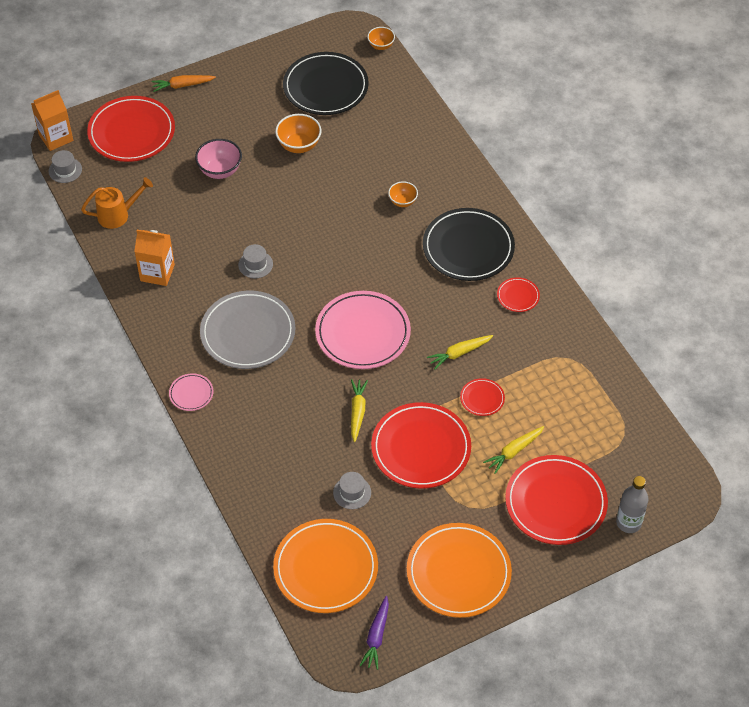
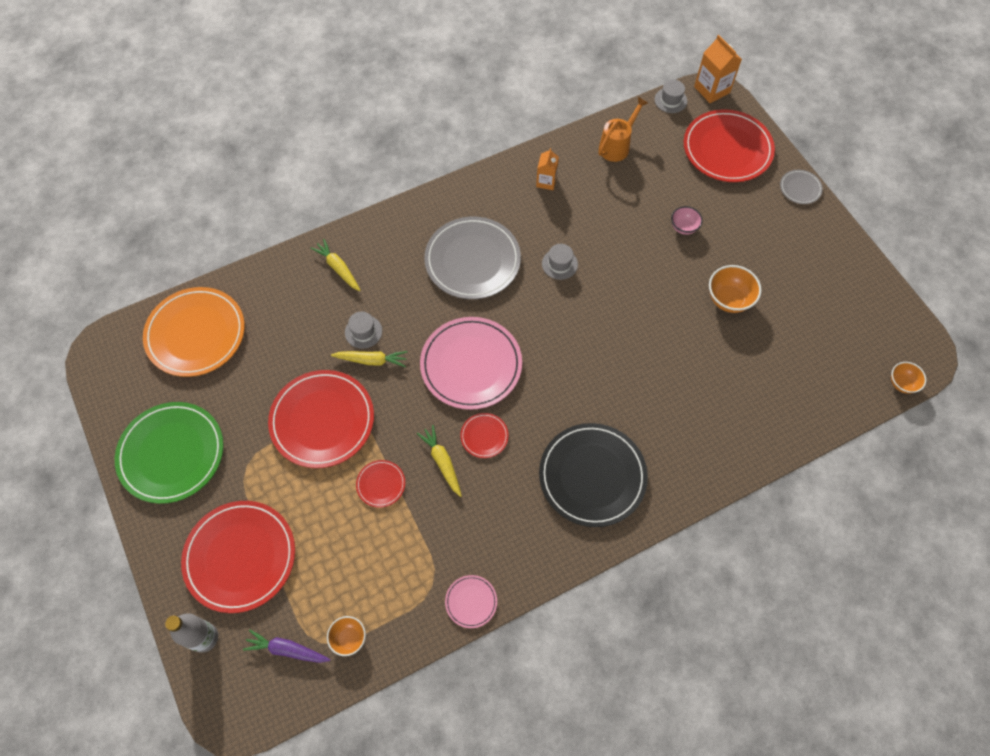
camera: 90 degrees right, 10 degrees up
orange watering can [81,177,153,229] -> orange watering can turned 120 degrees counterclockwise [598,97,648,162]
orange carton [134,230,175,286] -> orange carton [536,148,559,190], size x0.64
orange carrot [151,75,216,92] -> grey plate [780,170,823,204]
pink plate [169,373,214,411] -> pink plate moved to [445,575,497,628]
pink bowl [195,139,242,179] -> pink bowl [671,206,703,235], size x0.63
black plate [283,52,369,115] -> none
grey hat [333,472,371,509] -> grey hat moved to [345,312,382,349]
purple carrot [359,596,389,670] -> purple carrot moved to [243,630,330,663]
orange bowl [388,181,418,207] -> orange bowl moved to [327,616,366,656]
orange plate [407,523,512,618] -> green plate [115,402,224,504]
yellow carrot [483,426,544,474] -> yellow carrot moved to [311,239,361,291]
red plate [497,277,540,312] -> red plate moved to [460,413,509,458]

